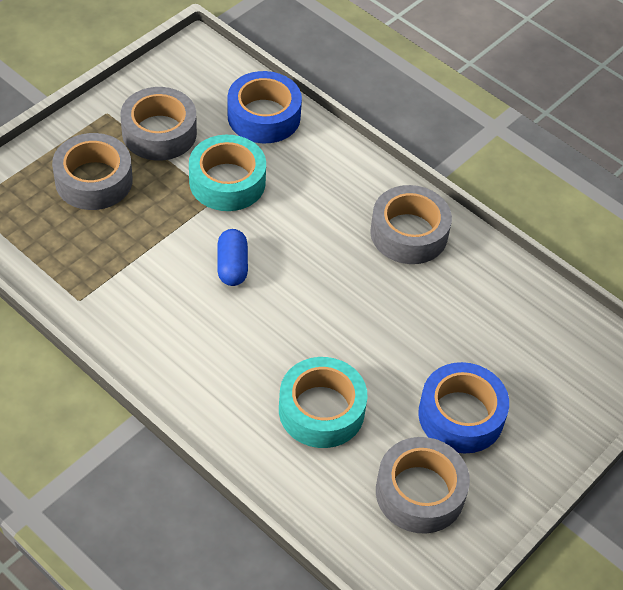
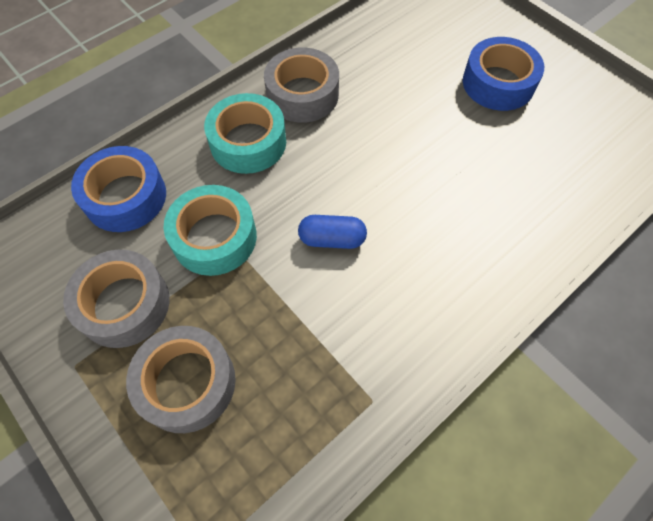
camera: 80 degrees left, 10 degrees up
turquoise tape [279,357,367,448] -> turquoise tape moved to [204,93,286,174]
grey tape [376,437,470,534] -> none

